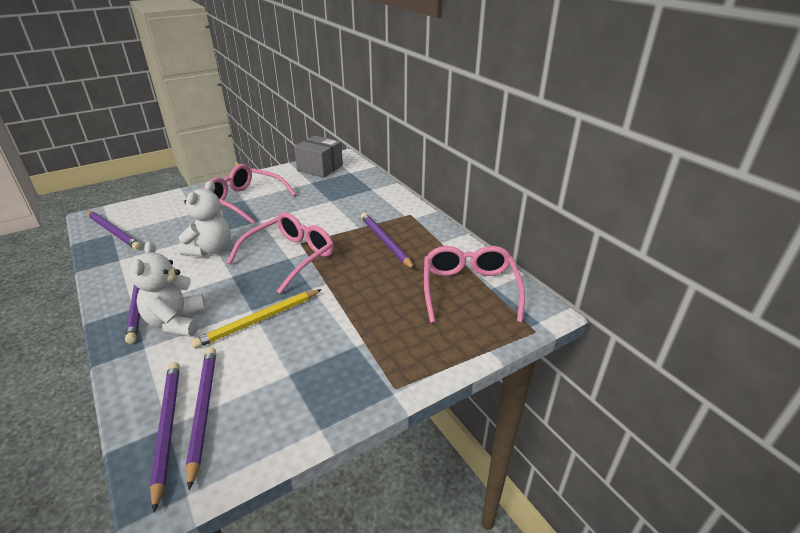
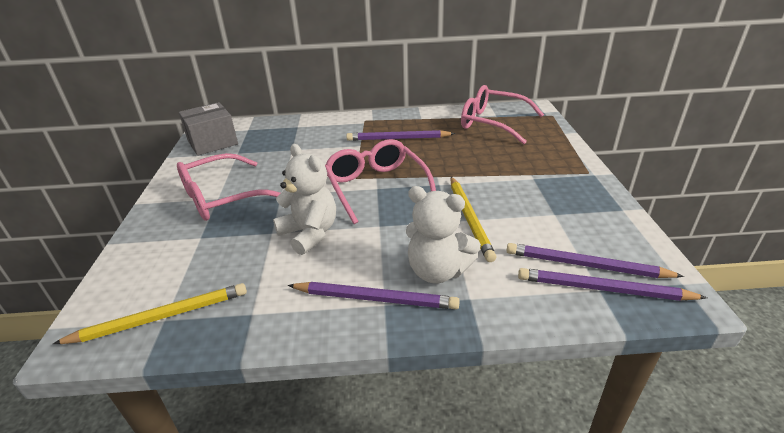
camera: 60 degrees left, 0 degrees up
purple pencil [87,211,142,250] -> yellow pencil [53,283,247,344]

